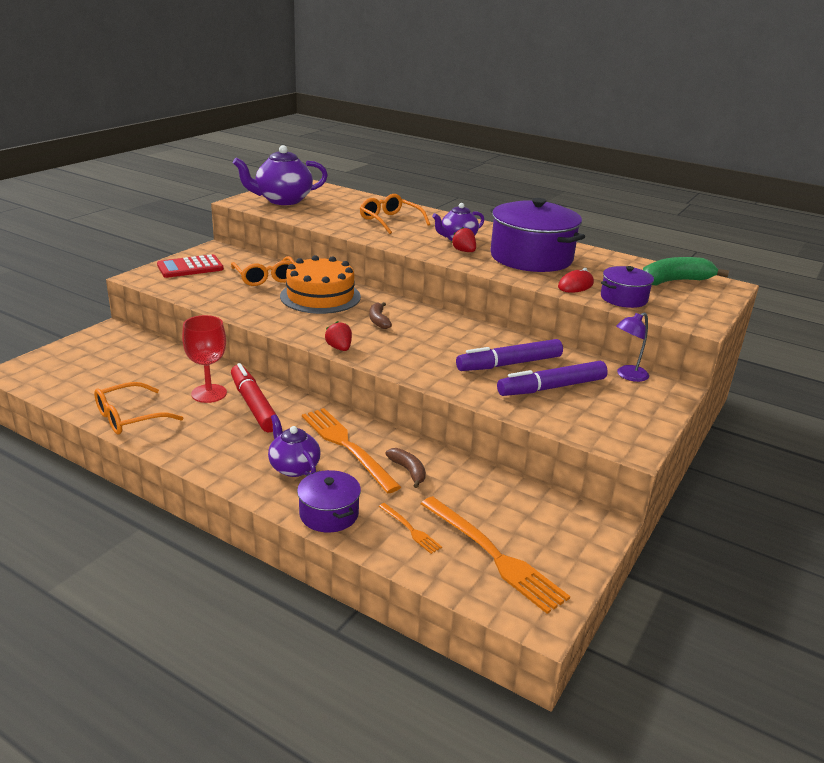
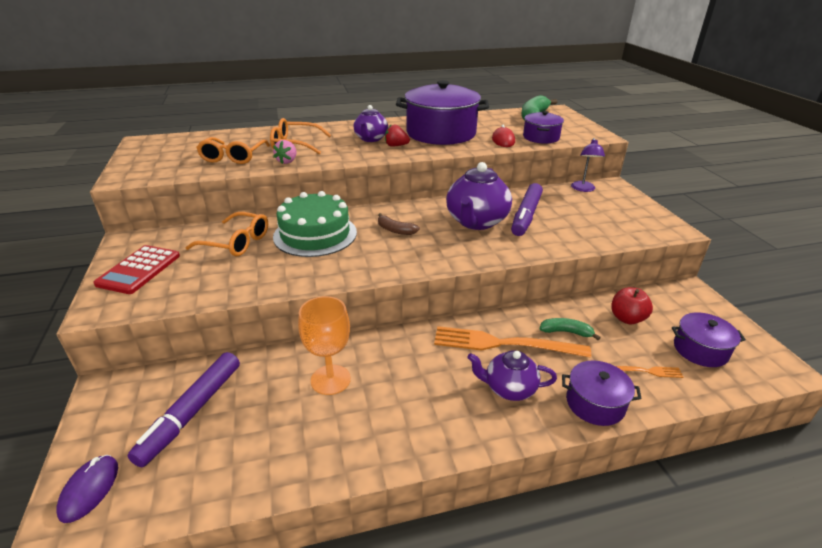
camera: 45 degrees left, 5 degrees up
orange glasses [94,382,183,435] -> orange glasses moved to [196,137,270,164]
red goblet [182,315,227,403] -> orange goblet [298,296,351,395]
red marker [231,363,278,432] -> none
purple teapot [233,145,328,205] -> purple teapot moved to [446,162,512,230]
orange cake [280,255,361,314] -> green cake [273,191,357,257]
red strawberry [325,321,352,351] -> none
brown banana [385,448,426,488] -> green banana [540,318,601,340]
orange fork [421,496,570,614] -> purple pot [672,313,746,367]
purple marker [497,361,608,396] -> purple marker moved to [127,352,240,467]
none -> purple mouse [56,455,118,523]
none -> pink strawberry [273,140,297,164]
none -> red apple [611,287,653,324]

